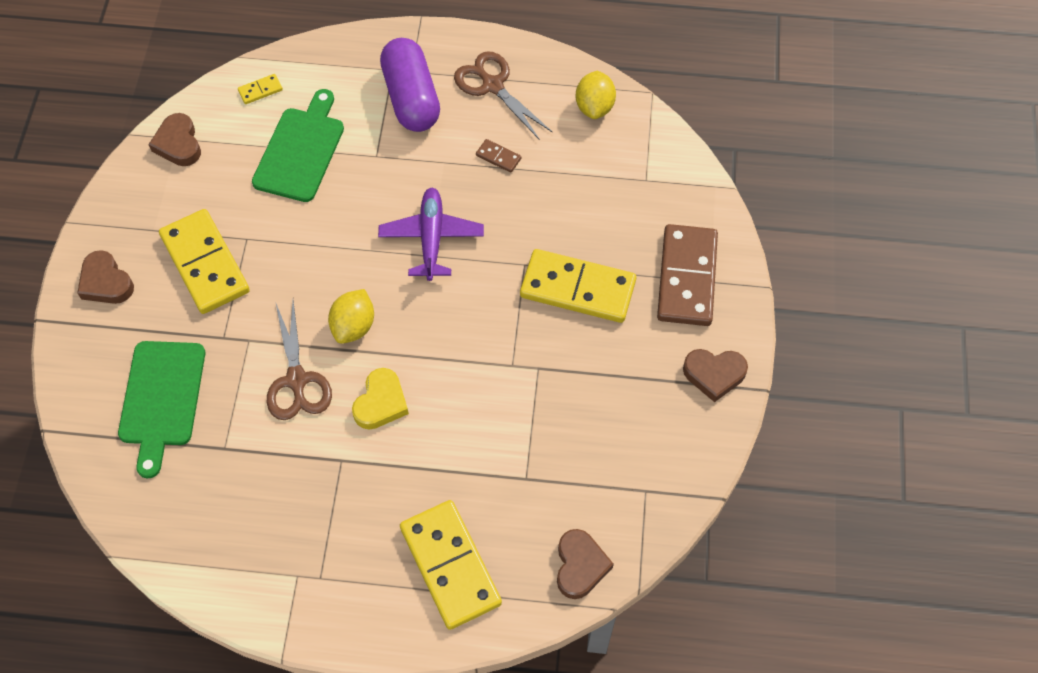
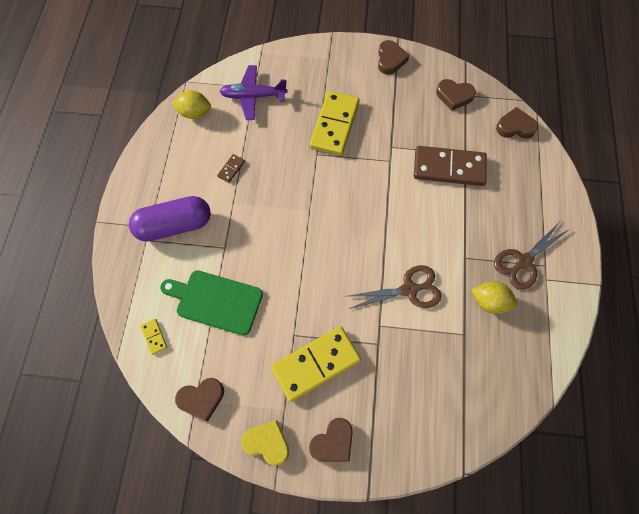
camera: 90 degrees left, 5 degrees up
green cutting board [118,341,205,478] -> none
yellow lemon [328,289,374,344] -> yellow lemon moved to [471,281,517,314]
yellow heart [352,368,409,430] -> yellow heart moved to [241,420,289,466]
purple plane [378,188,484,281] -> purple plane moved to [219,65,288,120]
yellow domino [400,500,502,630] -> none
brown scissors [454,51,552,140] -> brown scissors moved to [494,223,570,290]
brown domino [657,224,718,326] -> brown domino moved to [414,146,487,186]
none -> brown heart [436,79,476,111]

